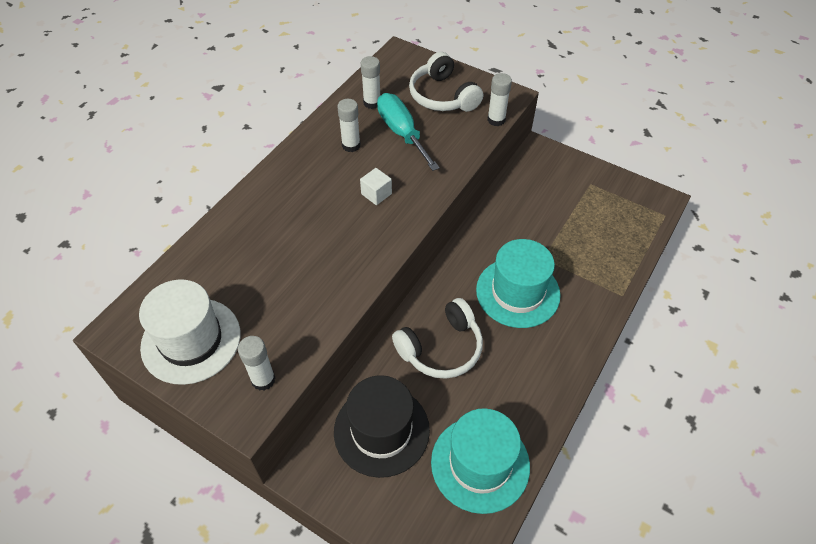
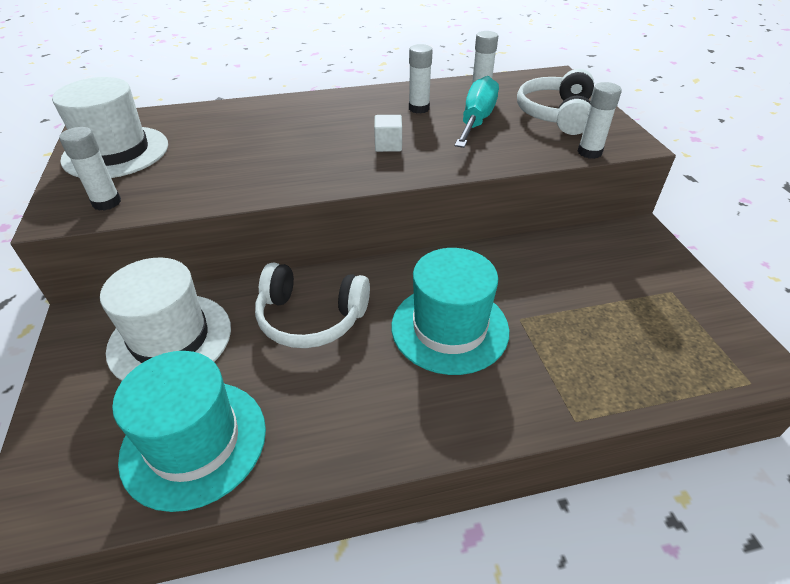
camera: 45 degrees right, 10 degrees down
black hat [334,375,430,478] -> white hat [100,257,231,381]

